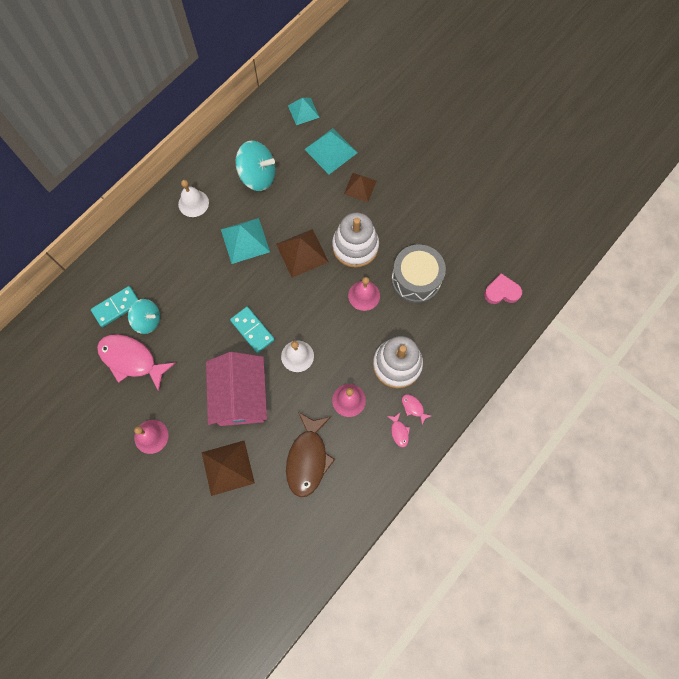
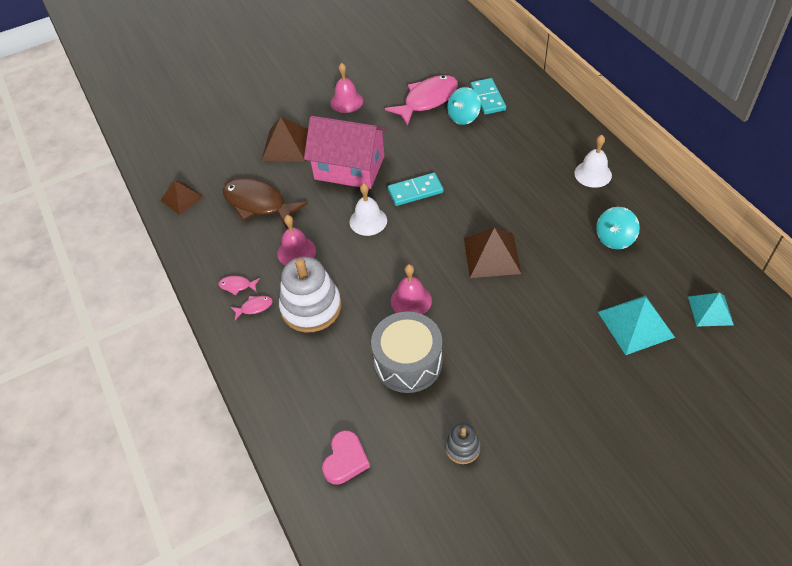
camera: 115 degrees right, 20 degrees down
turquoise pyramid [221,218,270,264] -> none
turquoise spinning top [235,140,276,191] -> turquoise spinning top [596,207,640,249], size x0.66
white stacking toy [332,212,379,268] -> none
brown pyramid [344,173,377,202] -> brown pyramid moved to [160,180,203,215]
none -> grey stacking toy [445,423,480,464]

